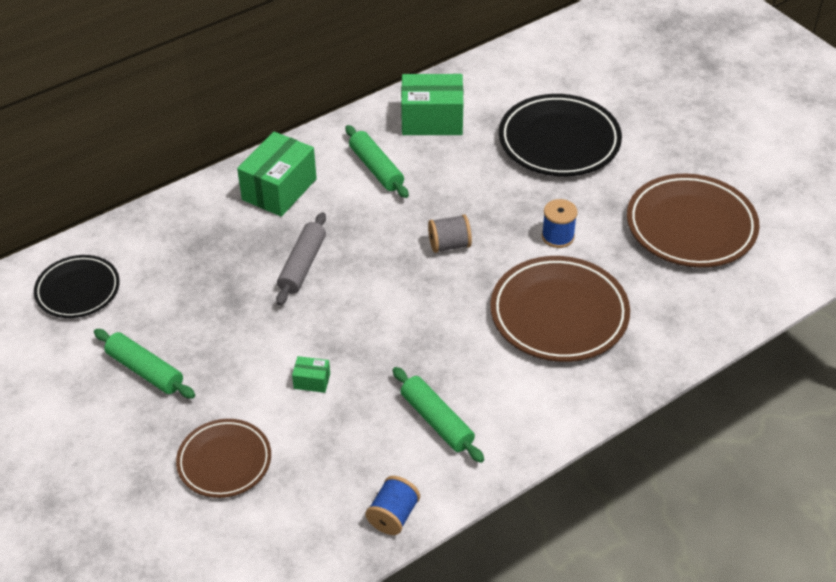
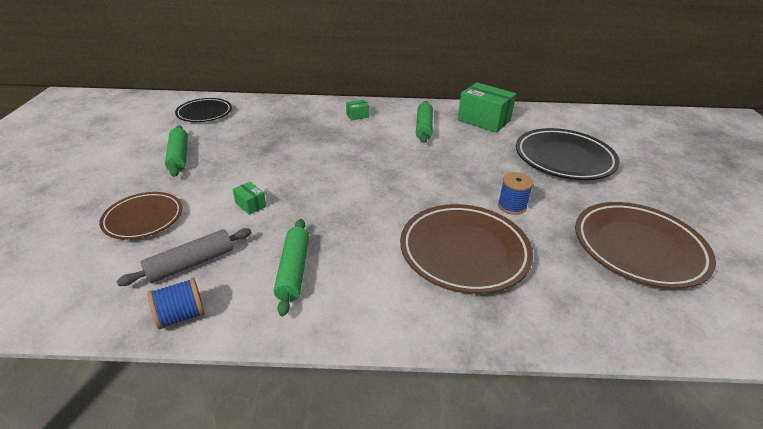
camera: 35 degrees right, 10 degrees down
green box [237,132,317,217] -> green box [346,100,369,120], size x0.45
grey rolling pin [276,212,326,305] -> grey rolling pin moved to [116,228,251,286]
grey spool [428,214,472,253] -> none

